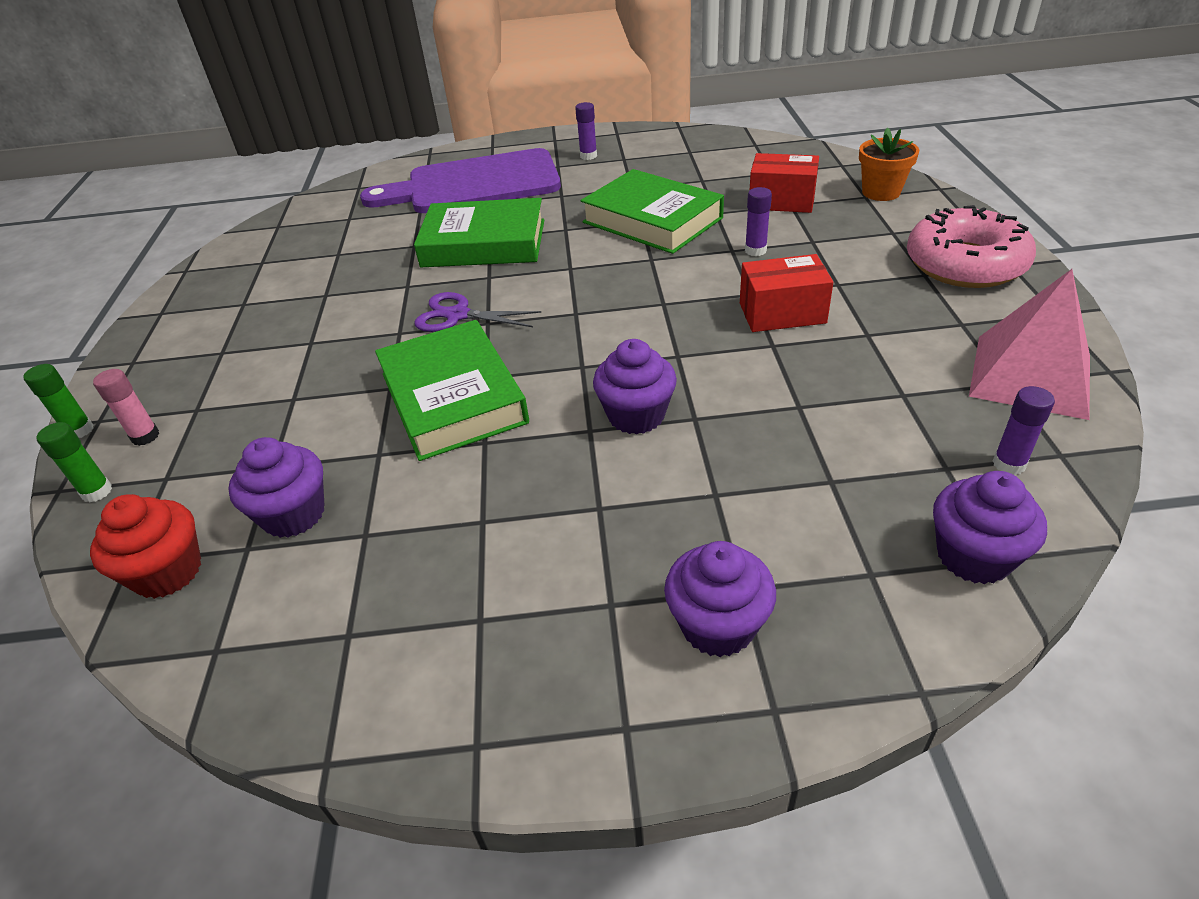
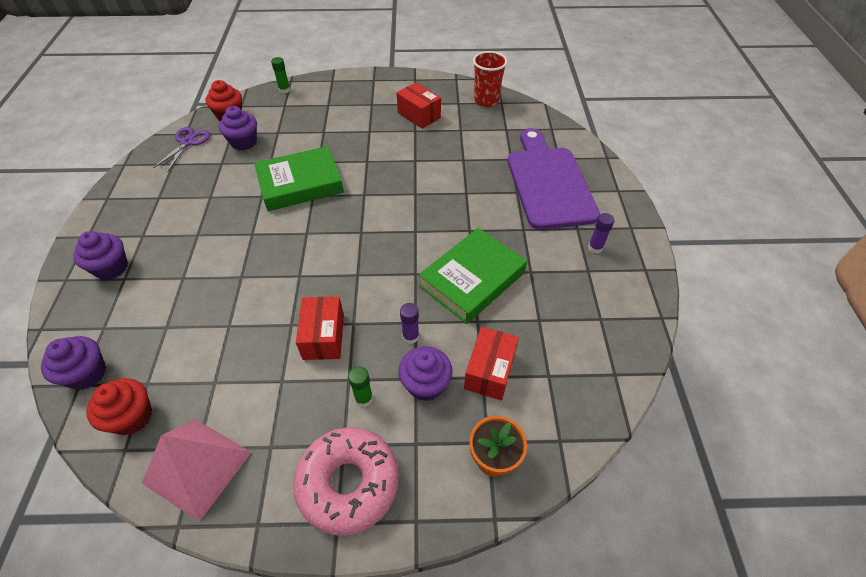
camera: 90 degrees right, 10 degrees up
green glue stick [23,364,93,438] -> green glue stick moved to [348,366,373,407]
pink glue stick [93,369,160,446] -> none
green book [414,198,544,267] -> none
purple scissors [414,292,541,332] -> purple scissors moved to [153,127,210,172]
purple cupcake [593,339,677,435] -> purple cupcake moved to [398,346,453,401]
purple glue stick [993,386,1055,475] -> red cupcake [86,378,152,435]
none -> red box [397,82,441,129]
none -> red cup [473,51,507,107]

